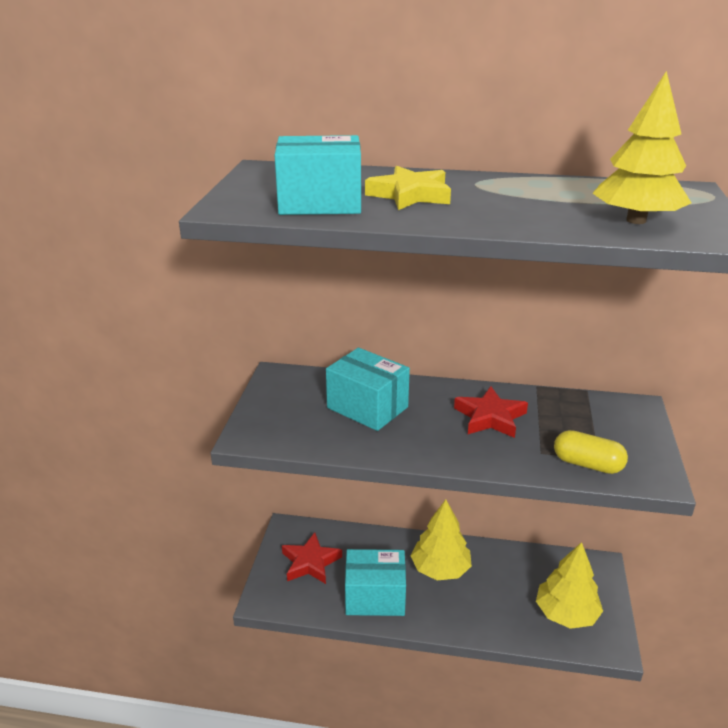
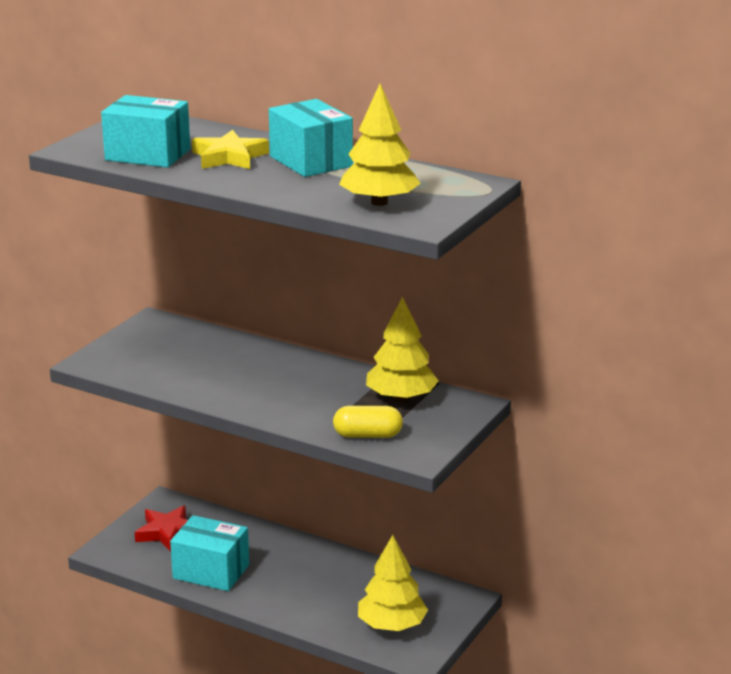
camera: 20 degrees right, 5 degrees down
turquoise box [326,348,410,431] -> turquoise box moved to [269,99,353,177]
yellow tree [411,500,472,580] -> yellow tree moved to [366,297,439,402]
red star [454,386,528,438] -> none
yellow capsule [554,430,628,474] -> yellow capsule turned 45 degrees counterclockwise [333,406,403,438]

